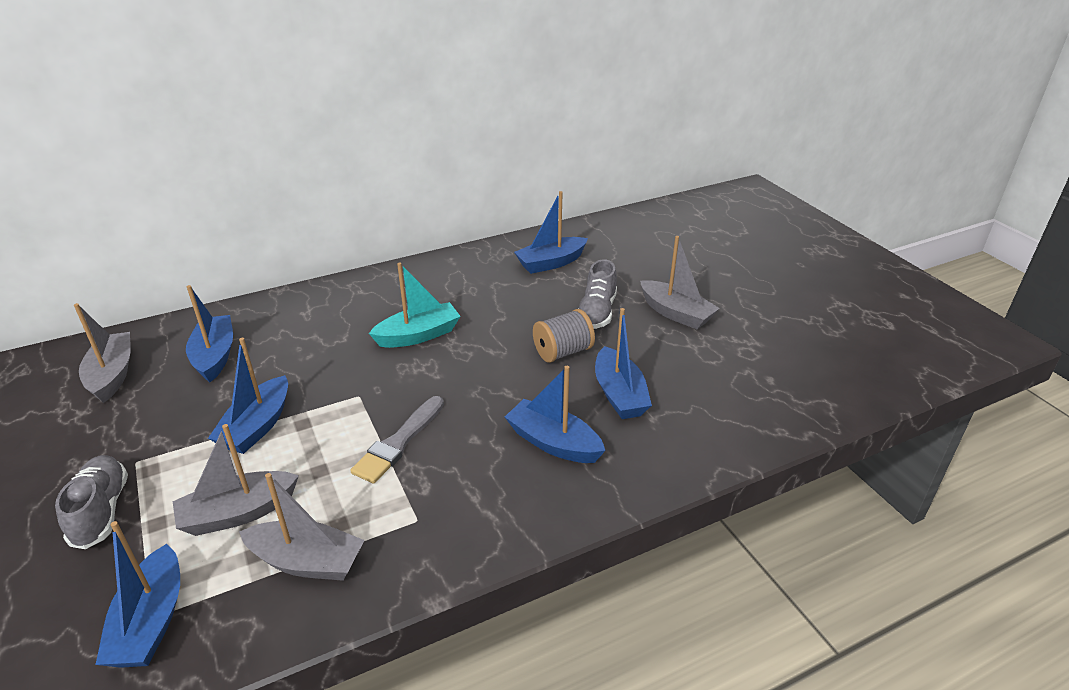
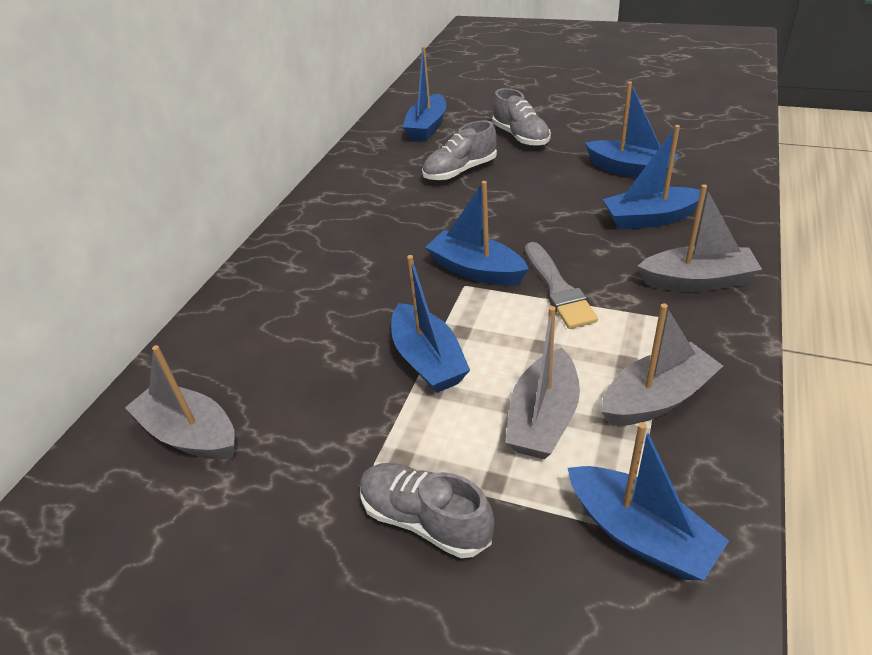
camera: 40 degrees left, 5 degrees up
blue boat [186,285,233,382] -> blue boat moved to [425,181,529,286]
turquoise boat [369,262,461,348] -> none
grey spool [533,309,595,363] -> none
grey boat [640,236,720,329] -> grey boat moved to [638,184,762,292]
none -> grey shoe [422,120,497,181]

